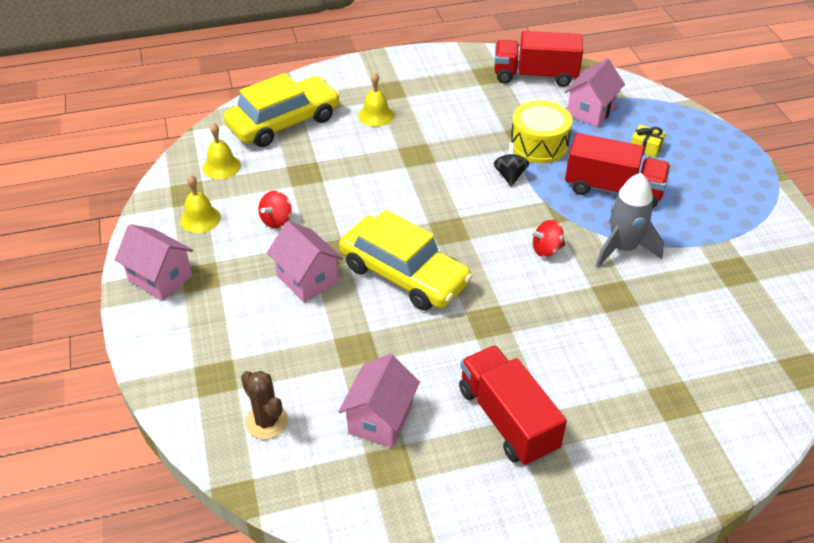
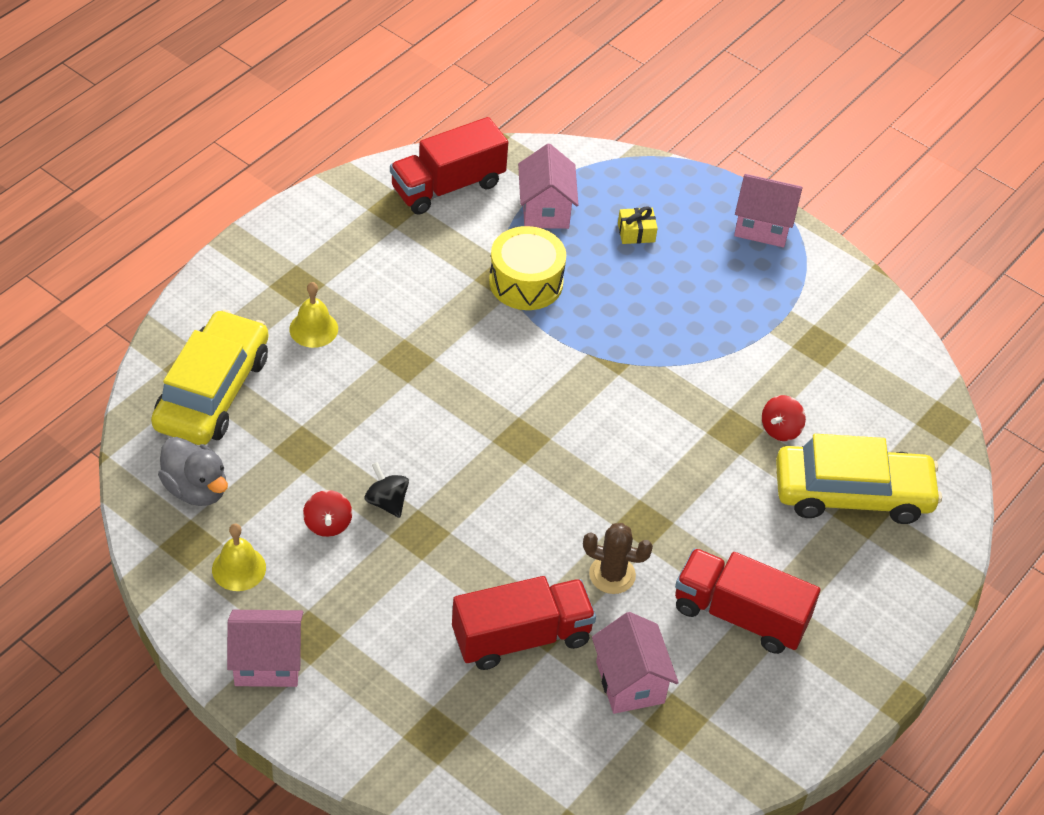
camera: 40 degrees left, 5 degrees up
yellow bell [203,123,241,179] -> grey duck [158,437,228,506]
brown cactus [241,371,288,439] -> brown cactus moved to [583,523,653,594]
pink house [267,221,343,302] -> pink house moved to [734,174,802,247]
yellow car [339,210,473,311] -> yellow car moved to [776,434,942,524]
black spinning top [493,142,529,186] -> black spinning top moved to [365,462,409,518]
red spinning top [530,220,565,257] -> red spinning top moved to [762,395,806,441]
red truck [565,133,670,208] -> red truck moved to [452,576,596,670]
grey rocket [596,173,664,268] -> none

